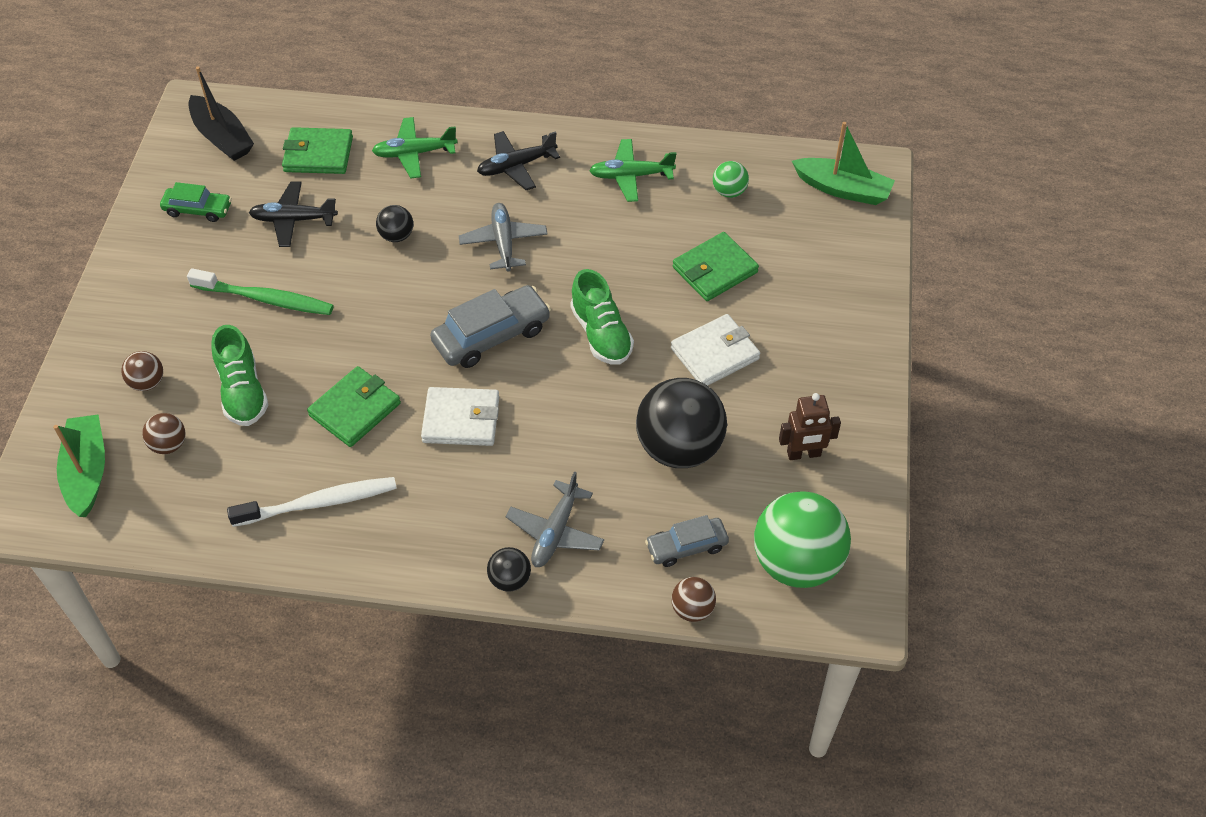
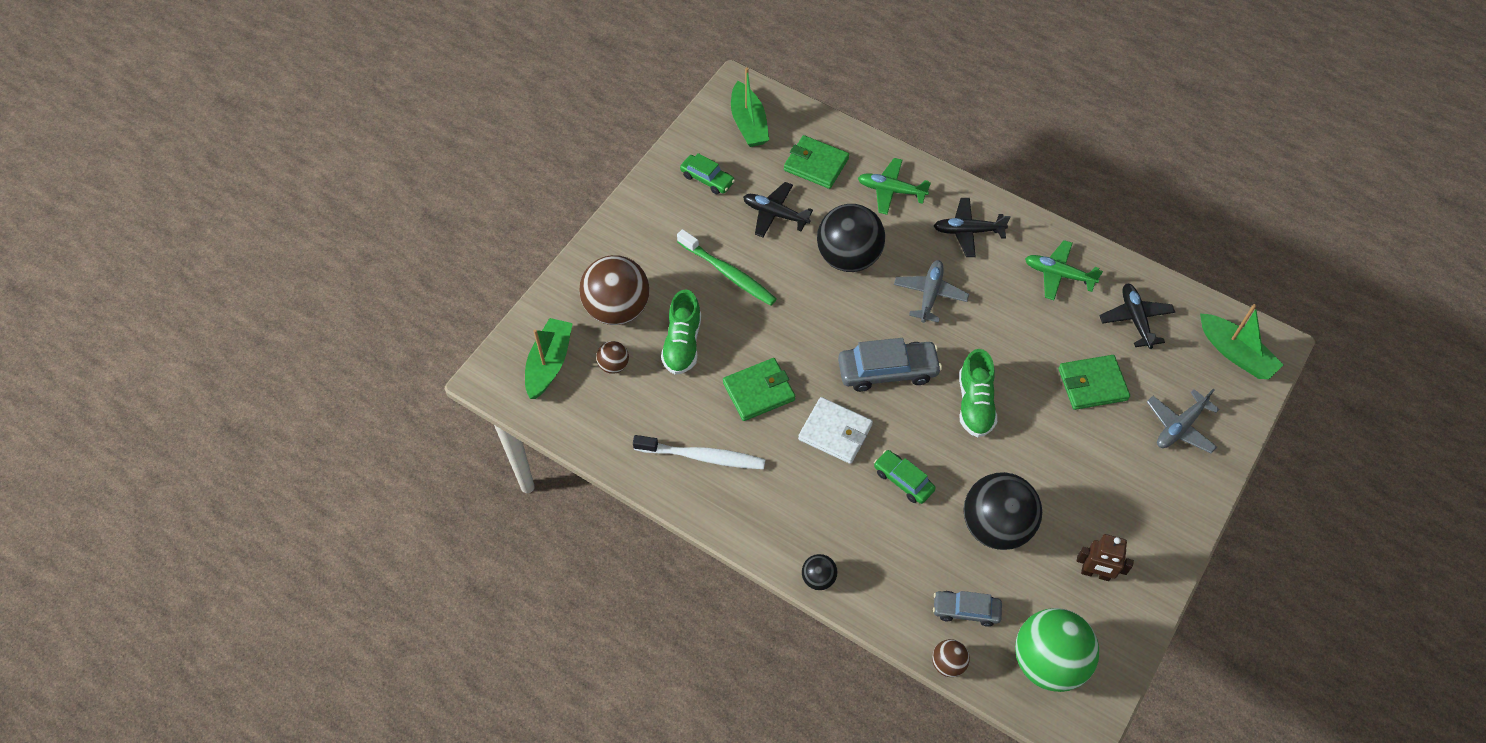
camera: 25 degrees right, 5 degrees up
brown ball [121,351,163,391] -> brown ball [579,255,650,325], size x2.17
black boat [188,66,254,161] -> green boat [731,67,769,147]
black ball [376,205,413,242] -> black ball [817,204,885,272], size x2.17
grey plane [505,471,604,567] -> grey plane moved to [1147,389,1219,453]
white wallet [671,314,760,386] -> none
green ball [713,161,749,198] -> black plane [1099,284,1175,349]
none -> green car [874,450,936,504]

